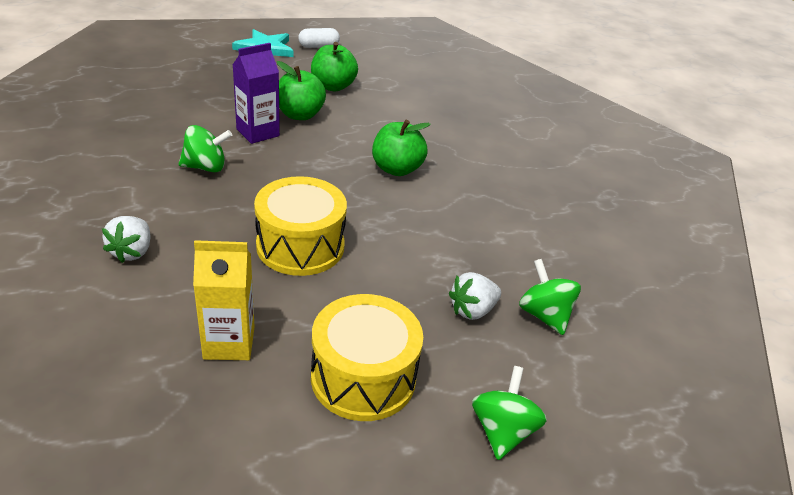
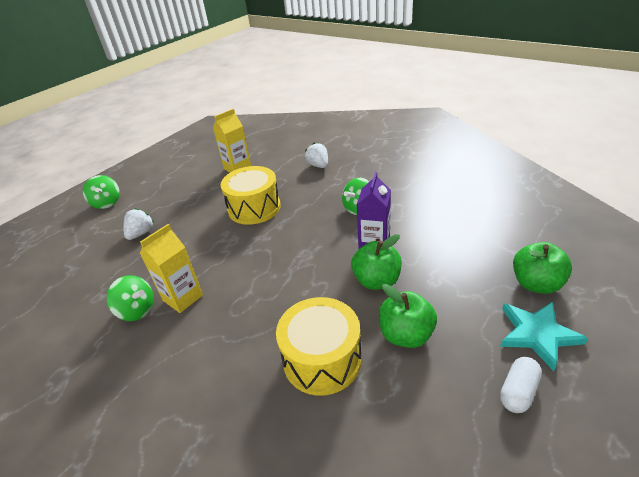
camera: 150 degrees right, 0 degrees up
yellow drum [311,294,423,421] -> yellow drum moved to [276,297,362,396]
green apple [372,120,431,176] -> green apple moved to [513,242,572,294]
green spinning top [519,259,581,335] -> green spinning top moved to [107,275,154,321]
none -> yellow carton [140,224,203,313]

